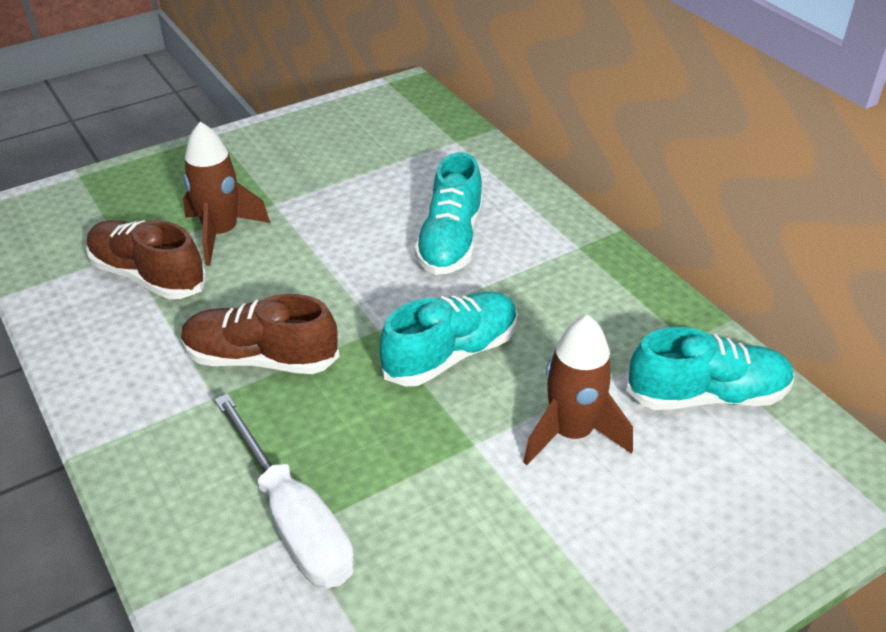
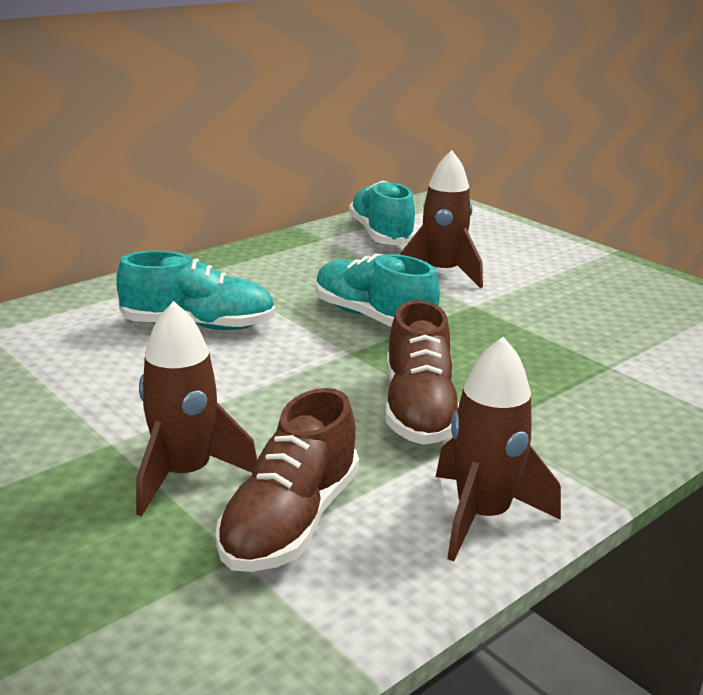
camera: 100 degrees left, 15 degrees down
white screwdriver [214,393,354,588] -> none
none -> brown rocket [436,337,561,562]

